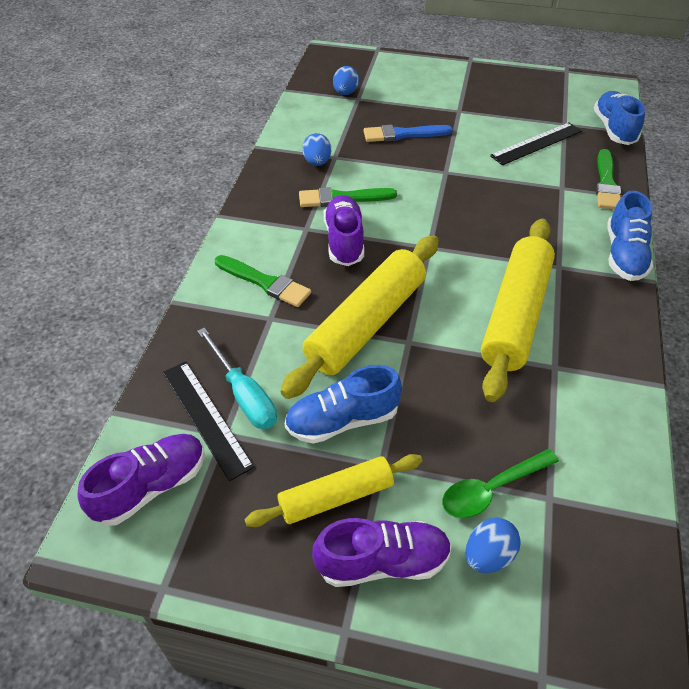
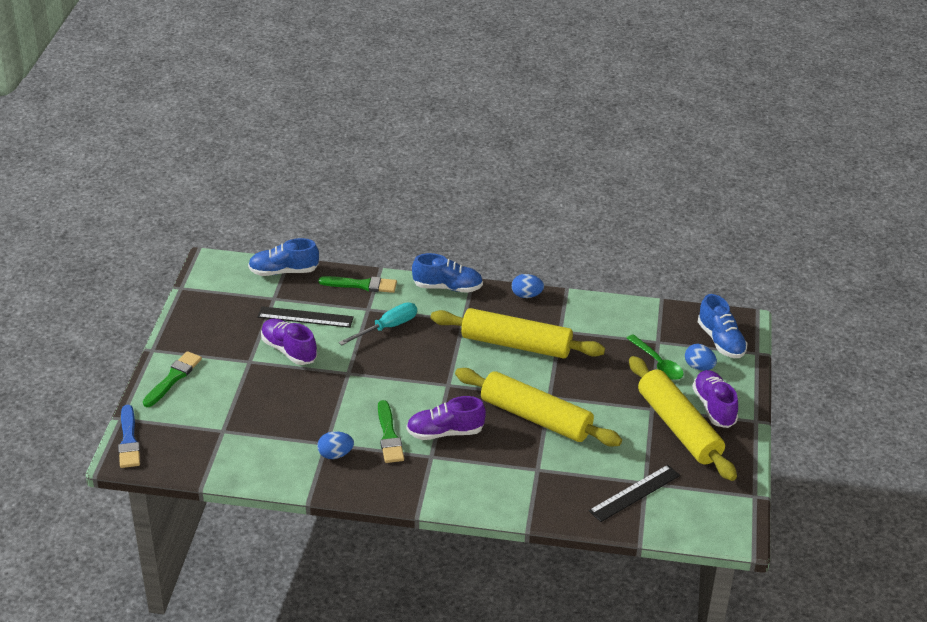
camera: 95 degrees left, 10 degrees down
purple shoe [78,434,205,526] -> purple shoe moved to [261,319,317,365]
turquoise screwdriver [198,328,277,429] -> turquoise screwdriver moved to [339,302,417,345]
green brush [215,255,311,307] -> green brush moved to [143,351,202,407]
yellow rolling pin [245,454,422,527] -> yellow rolling pin [629,356,737,481], size x1.66
blue shoe [285,365,402,444] -> blue shoe moved to [698,294,747,358]
blue egg [333,66,359,95] -> blue egg moved to [512,274,544,298]
blue brush [364,125,453,142] -> blue brush moved to [118,405,140,468]
black ruler [490,122,582,165] -> black ruler turned 45 degrees counterclockwise [258,306,354,328]

